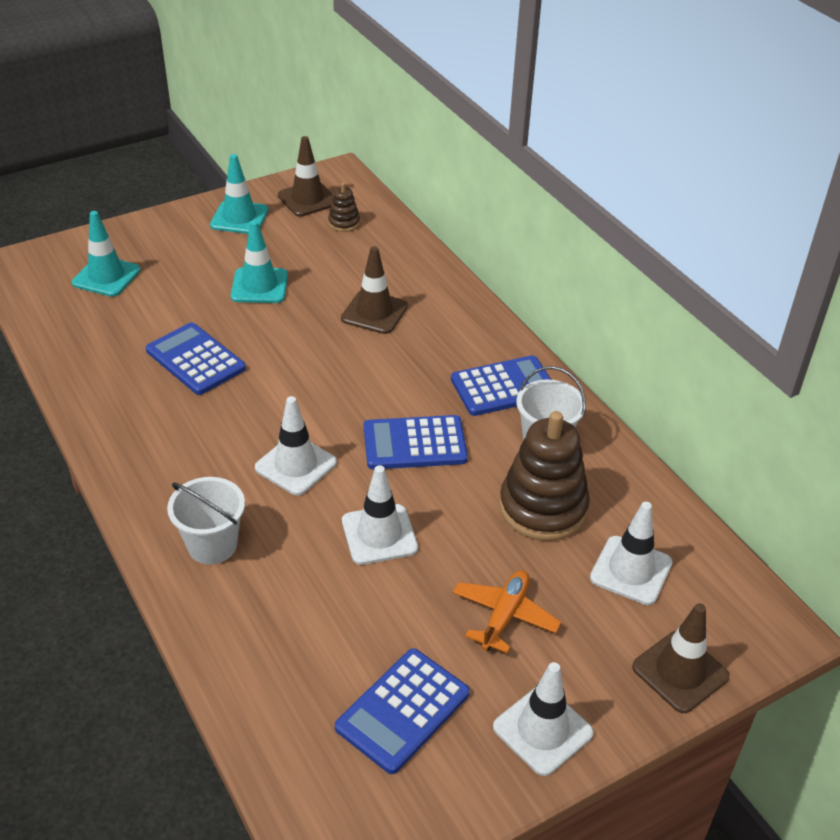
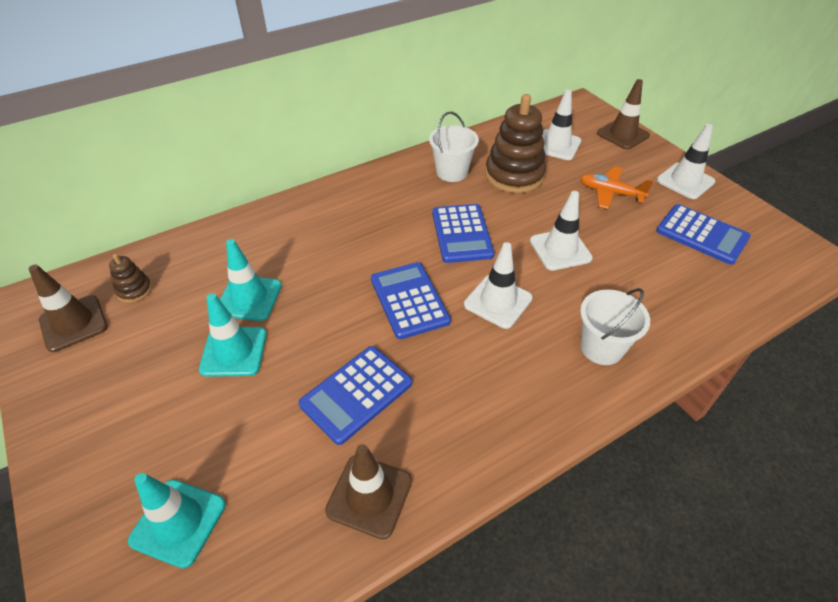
camera: 90 degrees left, 5 degrees up
turquoise traffic cone [210,154,269,234] -> turquoise traffic cone moved to [220,239,282,321]
brown traffic cone [341,246,408,334] -> brown traffic cone moved to [325,444,412,539]
blue calculator [451,355,551,416] -> blue calculator moved to [371,262,451,339]

